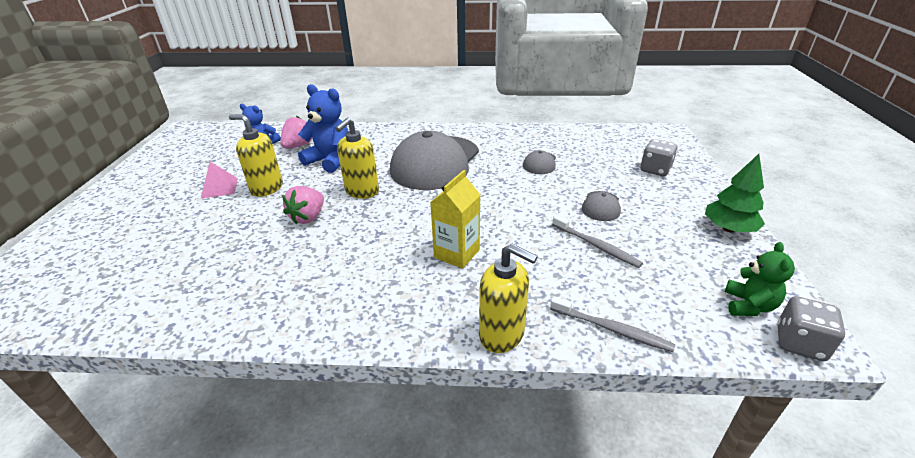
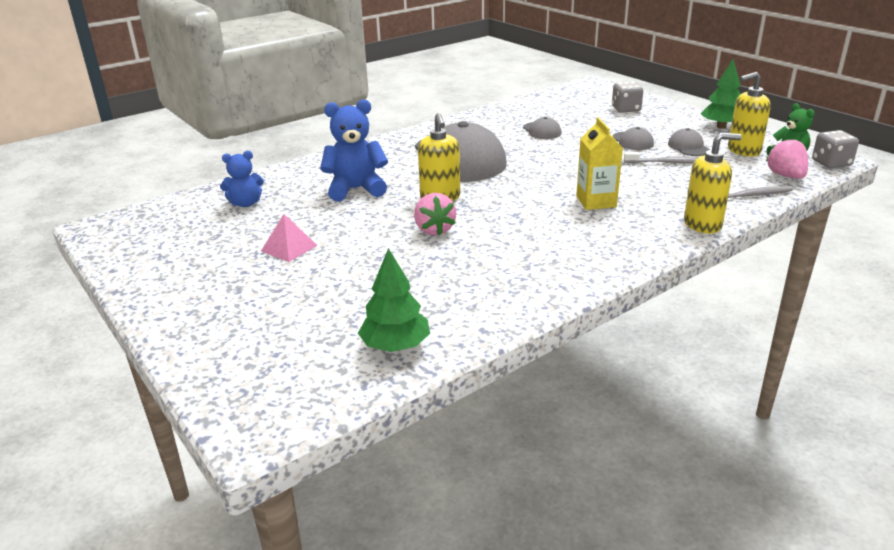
camera: 40 degrees left, 5 degrees down
yellow soap dispenser [229,114,283,197] -> yellow soap dispenser moved to [728,72,771,157]
pink strawberry [281,116,312,149] -> pink strawberry moved to [766,138,808,179]
none -> green tree [358,248,430,352]
none -> grey cap [668,128,710,156]

